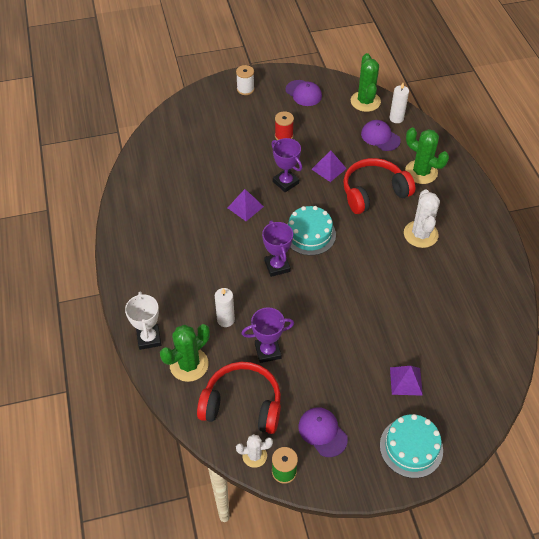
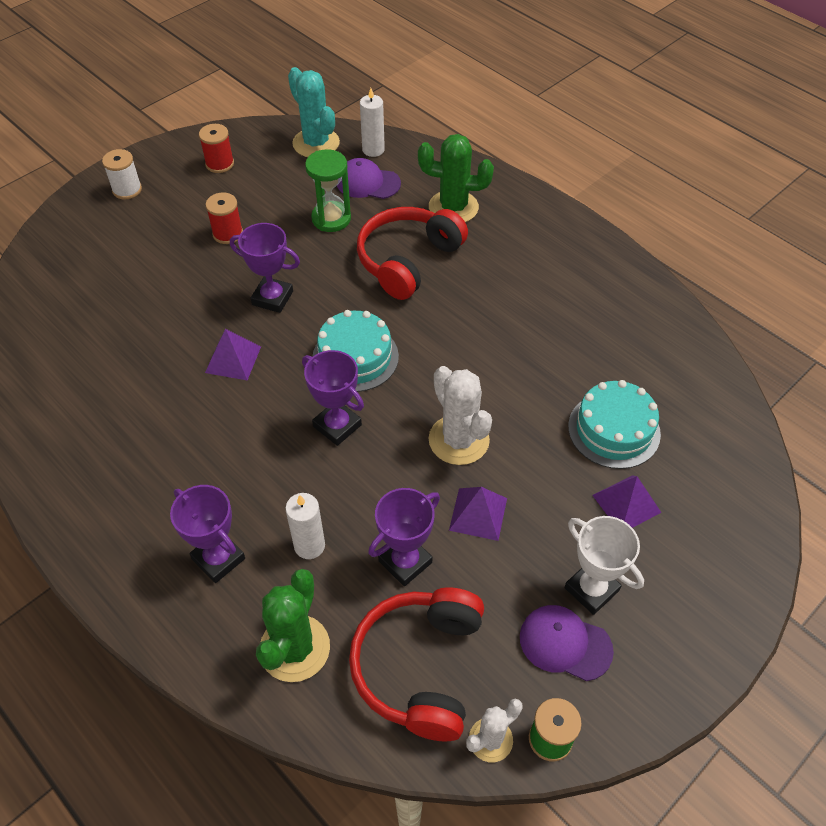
camera: 30 degrees left, 0 degrees up
white trophy [125,292,161,350] -> white trophy moved to [564,516,644,615]
red headphones [197,362,281,434] -> red headphones turned 60 degrees counterclockwise [349,587,484,741]
purple cap [285,80,322,106] -> red spool [199,124,234,173]
purple pyramid [312,150,347,182] -> purple pyramid moved to [449,487,507,541]
green cactus [351,53,381,112] -> turquoise cactus [288,67,340,157]
turquoise cake [380,414,443,478] -> turquoise cake moved to [568,380,661,469]
white cactus [404,189,440,248] -> white cactus moved to [429,366,492,465]
none -> purple trophy [170,485,245,583]
none -> green hourglass [305,149,351,232]

